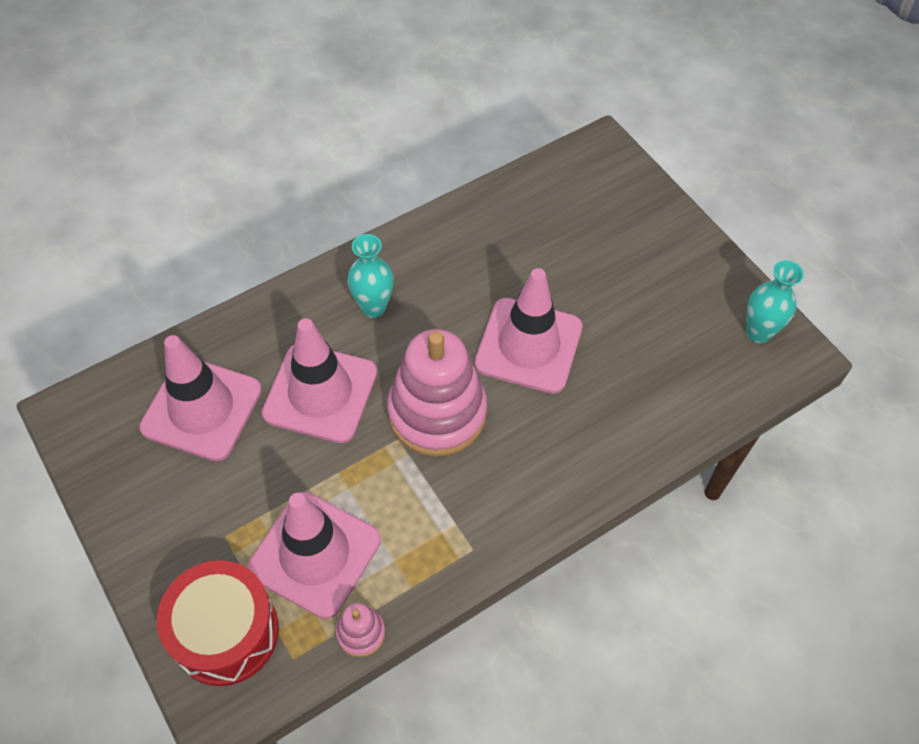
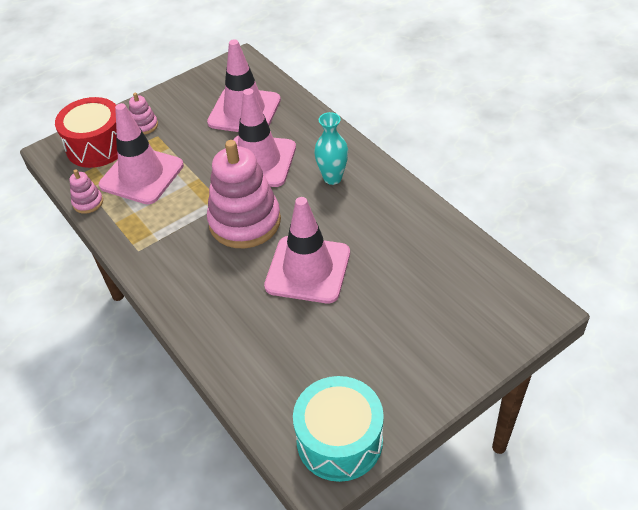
camera: 90 degrees right, 10 degrees down
turquoise vase [746,260,804,343] -> turquoise drum [293,376,384,482]
none -> pink stacking toy [129,93,158,135]

